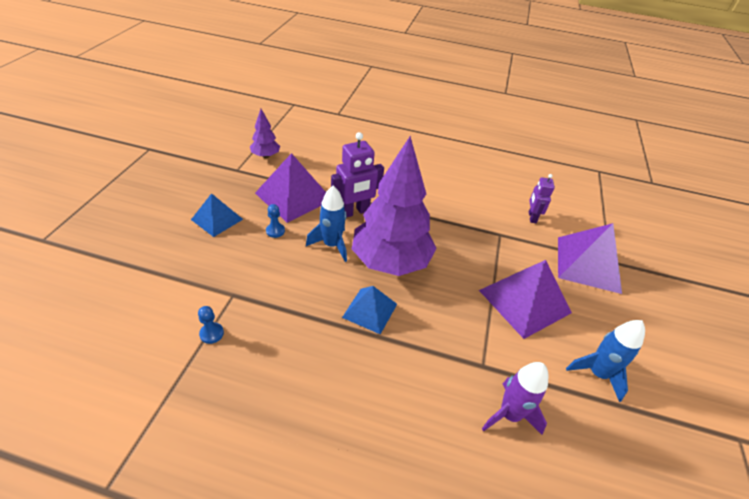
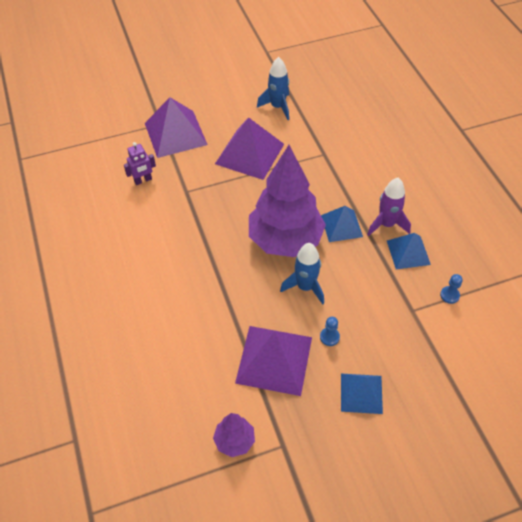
camera: 120 degrees left, 10 degrees up
purple robot [331,132,384,218] -> none
purple rocket [482,362,548,435] -> purple rocket moved to [367,178,411,236]
none -> blue pyramid [387,233,431,269]

